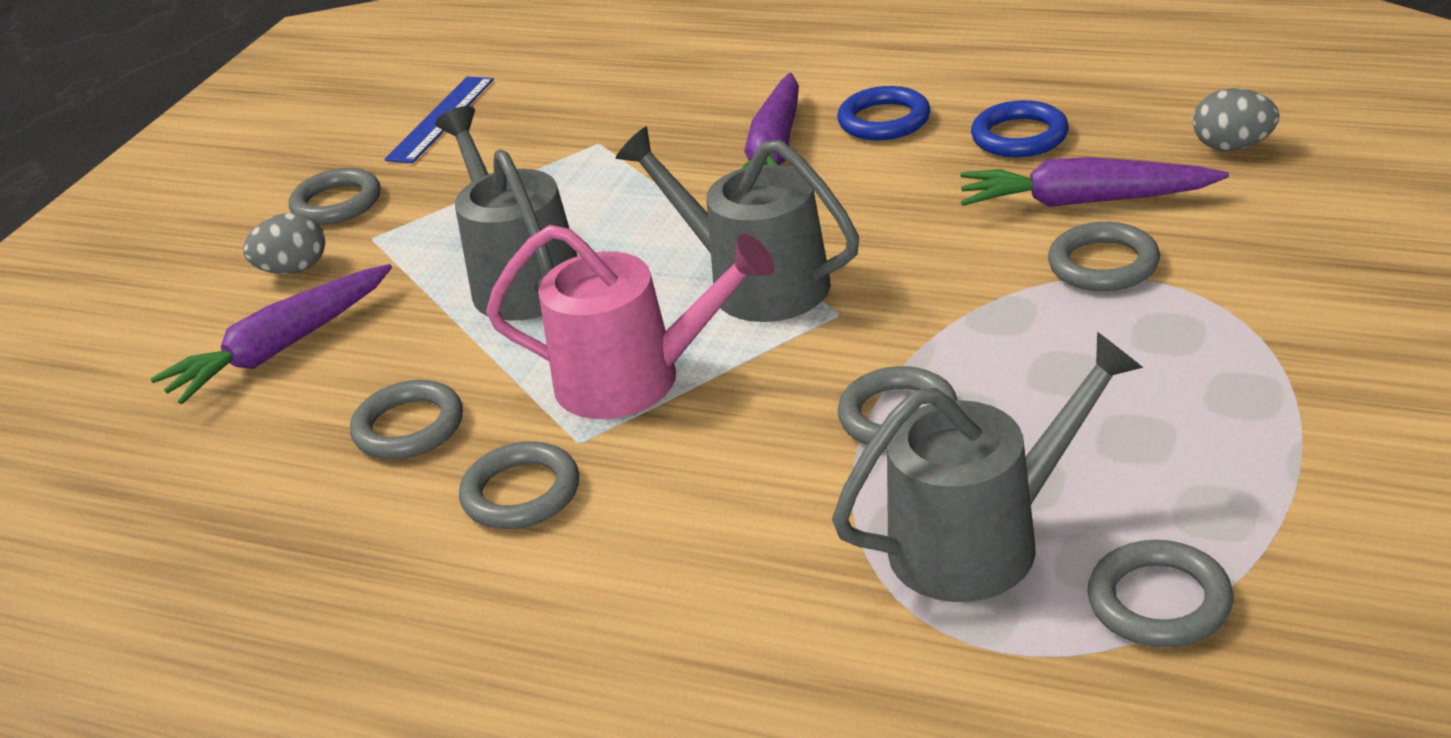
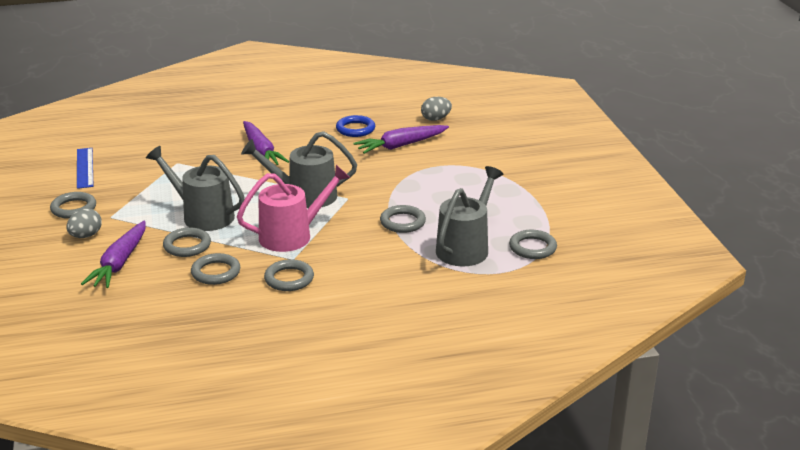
camera: 40 degrees left, 5 degrees down
blue ring [837,86,930,140] -> none
grey ring [1048,222,1160,291] -> grey ring moved to [163,228,211,257]

